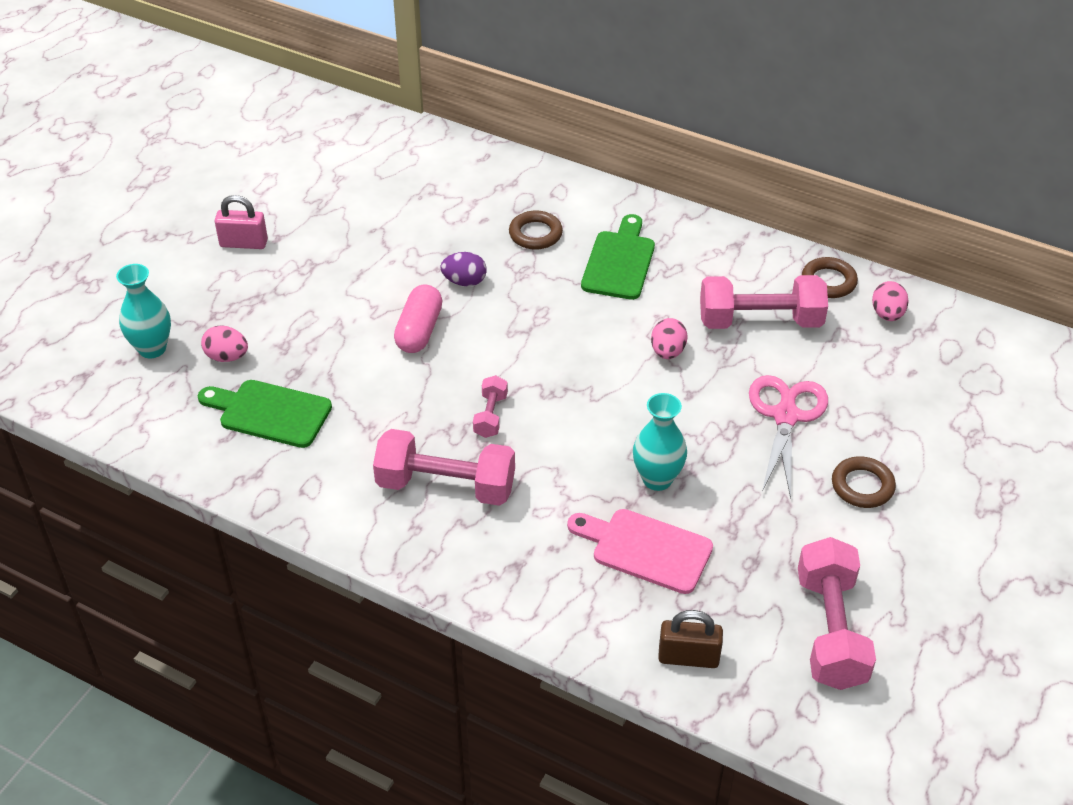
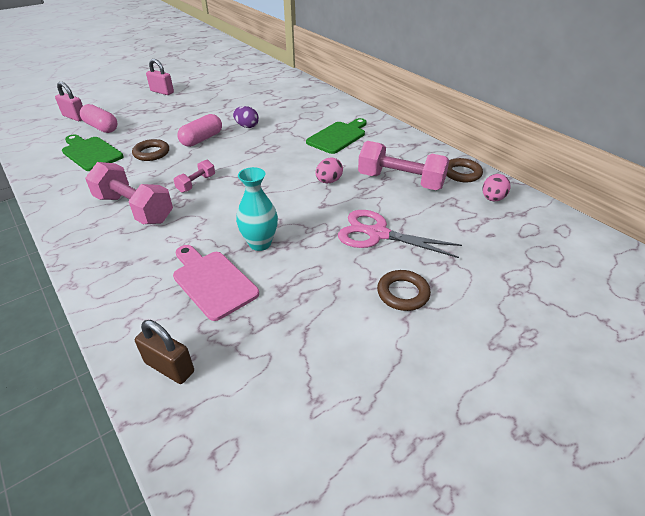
camera: 25 degrees right, 5 degrees down
turquoise vase [116,264,171,358] -> pink padlock [55,82,83,121]
pink egg [201,326,248,362] -> pink capsule [80,104,118,133]
brown ring [509,211,563,250] -> brown ring moved to [132,139,169,161]
pink scissors [749,375,828,499] -> pink scissors turned 105 degrees counterclockwise [338,210,462,258]
pink dumbbell [798,537,876,690] -> none

